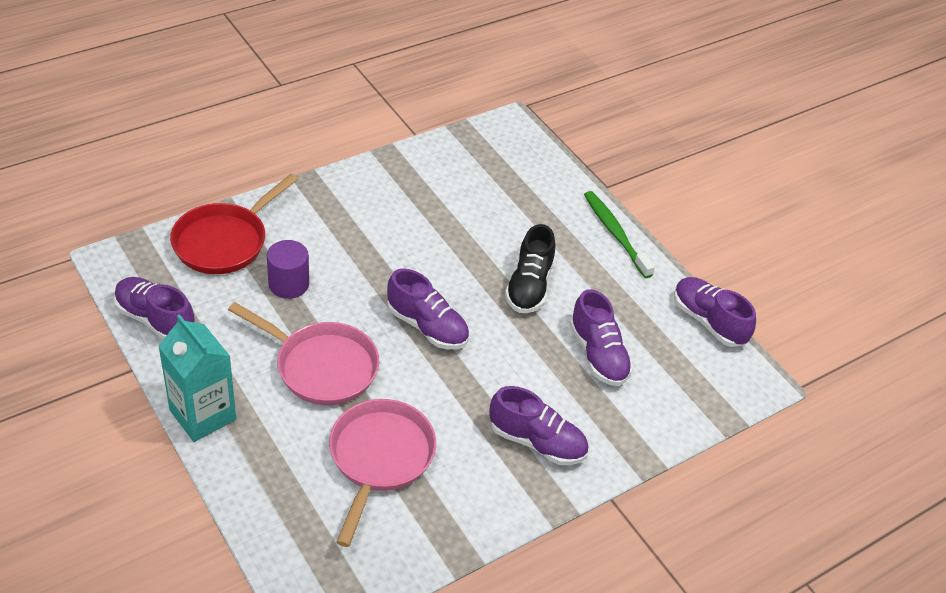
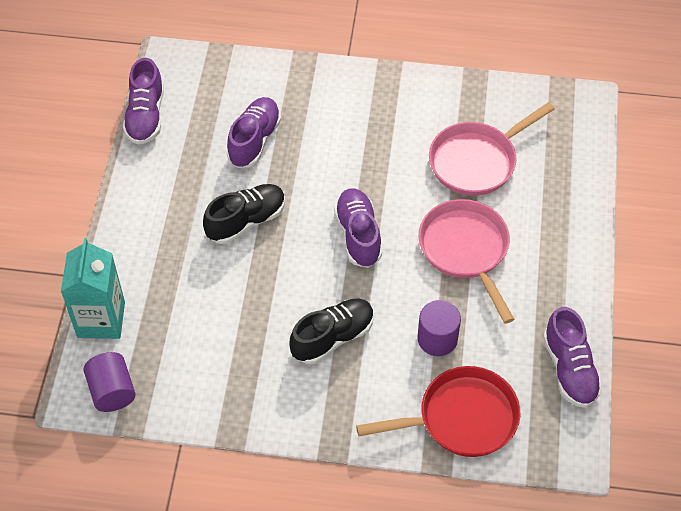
camera: 135 degrees left, 10 degrees up
turquoise carton [158,314,236,442] -> turquoise carton moved to [61,238,125,339]
purple shoe [489,386,589,465] -> none
green toothbrush [584,191,655,278] -> none
none -> purple cylinder [83,352,136,412]
none -> black shoe [290,298,374,364]

